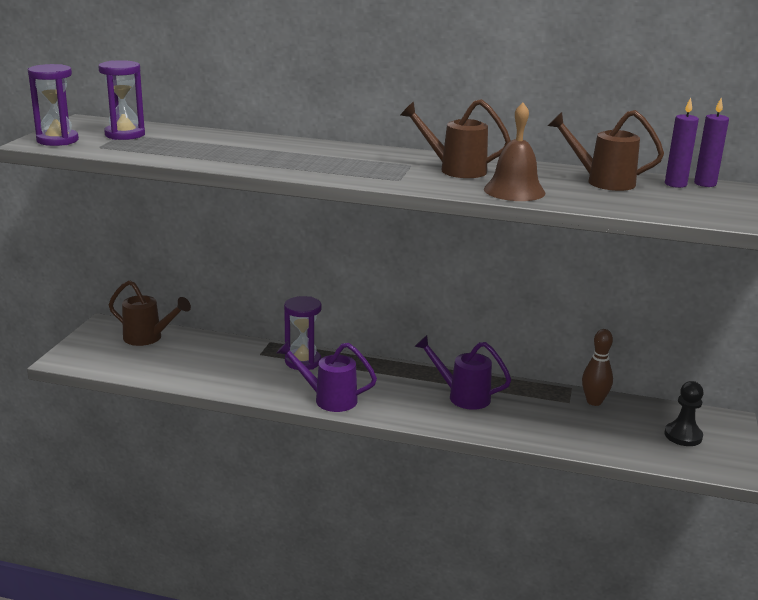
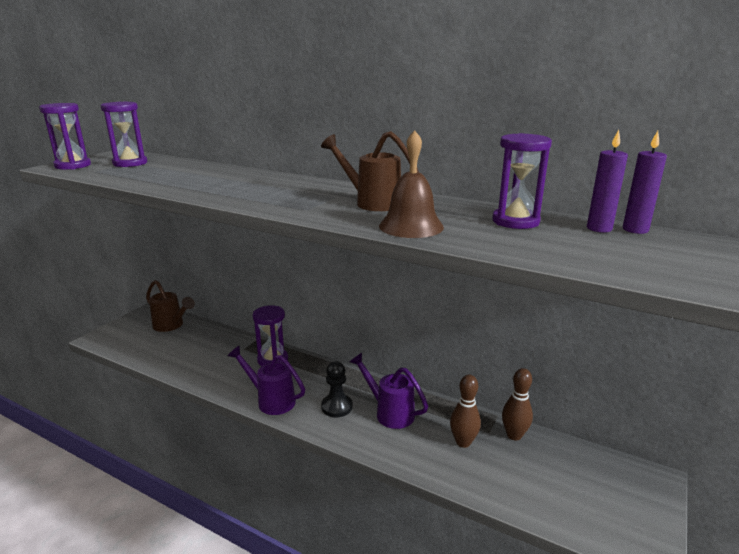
camera: 15 degrees right, 0 degrees up
brown watering can [548,110,664,191] -> purple hourglass [492,133,552,229]
black pawn [664,381,704,446] -> black pawn moved to [321,361,353,417]
none -> brown bowling pin [450,375,481,448]

